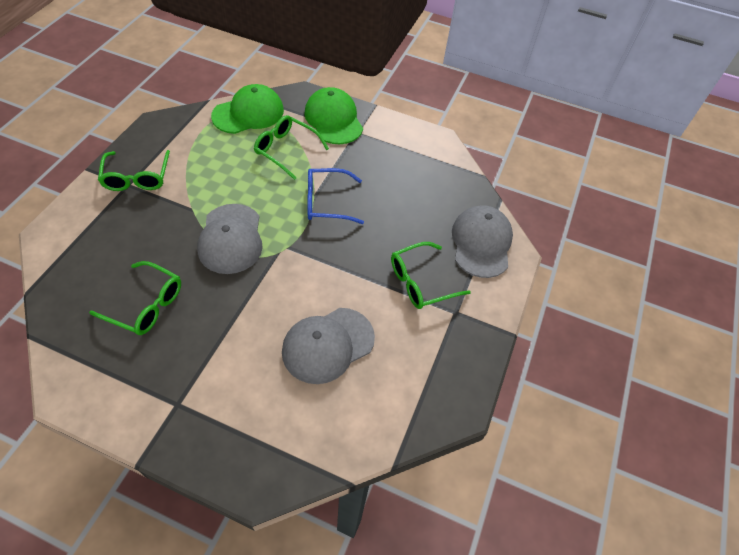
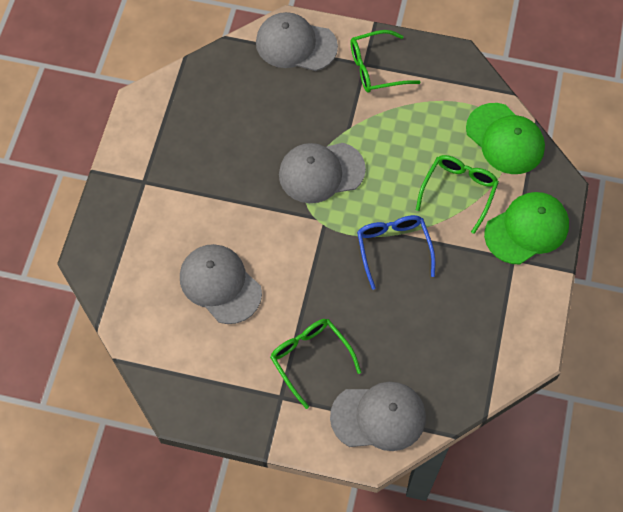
camera: 85 degrees right, 10 degrees up
green glasses [89,261,181,335] -> none
none -> grey cap [256,12,338,71]

